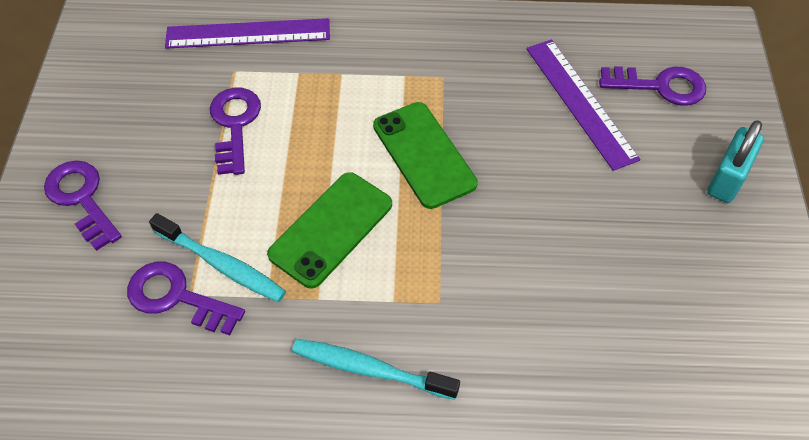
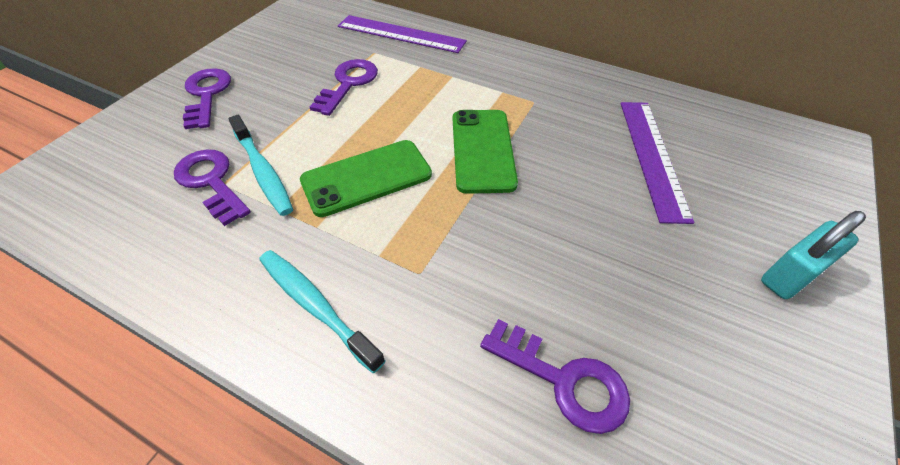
camera: 25 degrees right, 5 degrees down
purple key [599,66,706,106] -> purple key moved to [480,319,630,434]

